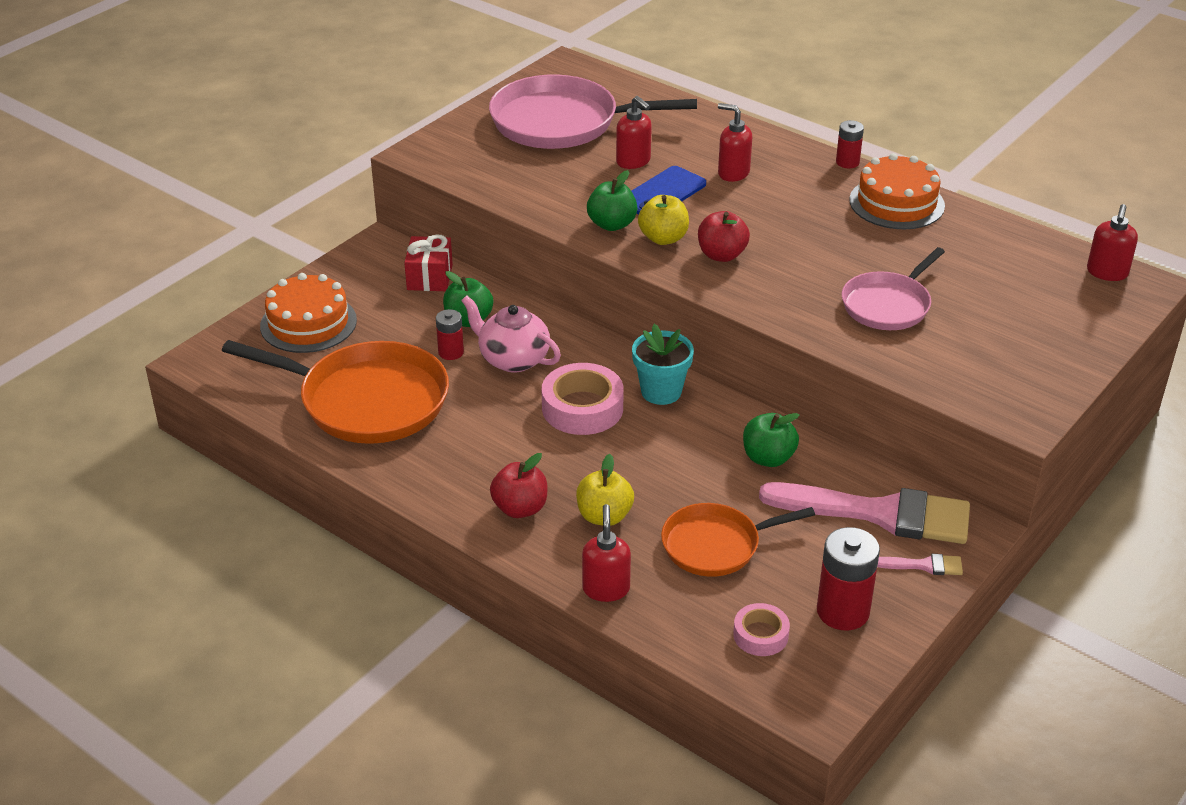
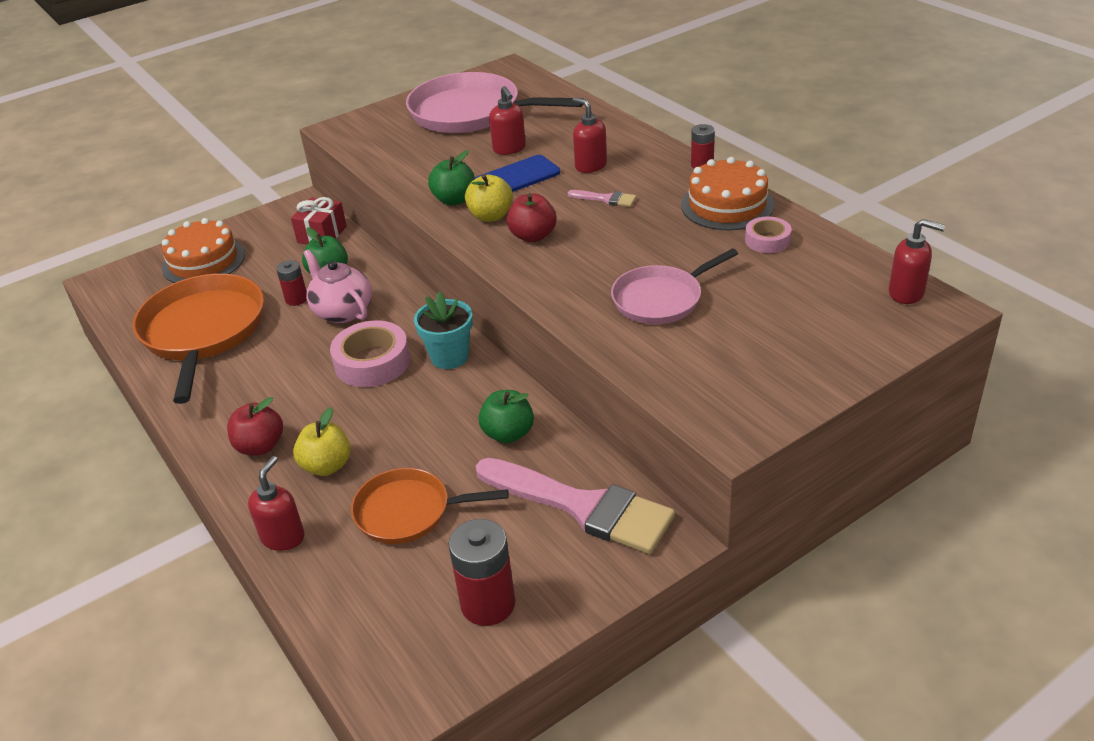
camera: 20 degrees right, 0 degrees up
orange pan [222,340,449,444] -> orange pan turned 135 degrees counterclockwise [133,274,264,404]
pink tape [733,603,790,656] -> pink tape moved to [745,217,792,253]
pink brush [877,554,963,575] -> pink brush moved to [568,190,636,207]
red soap dispenser [1087,204,1138,281] -> red soap dispenser turned 105 degrees counterclockwise [889,219,945,304]

